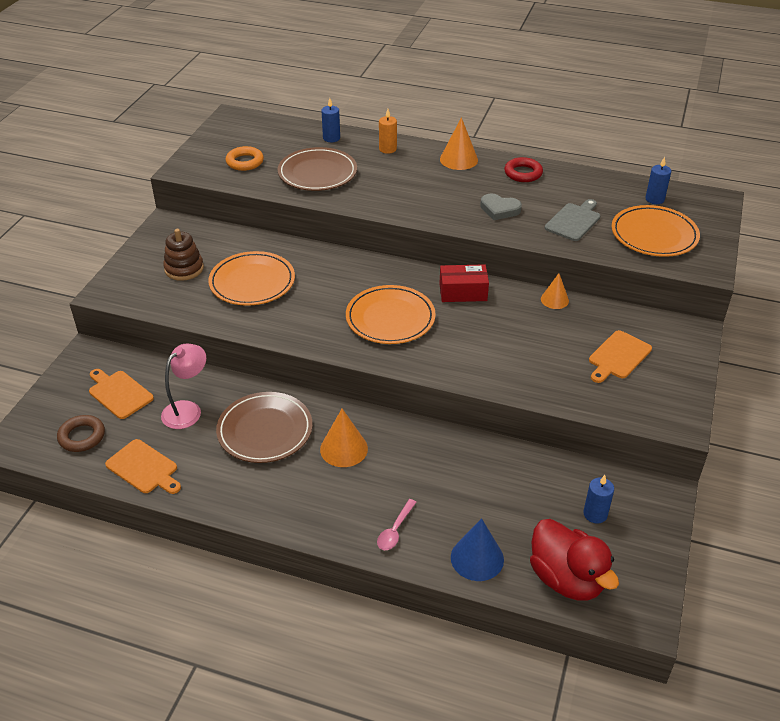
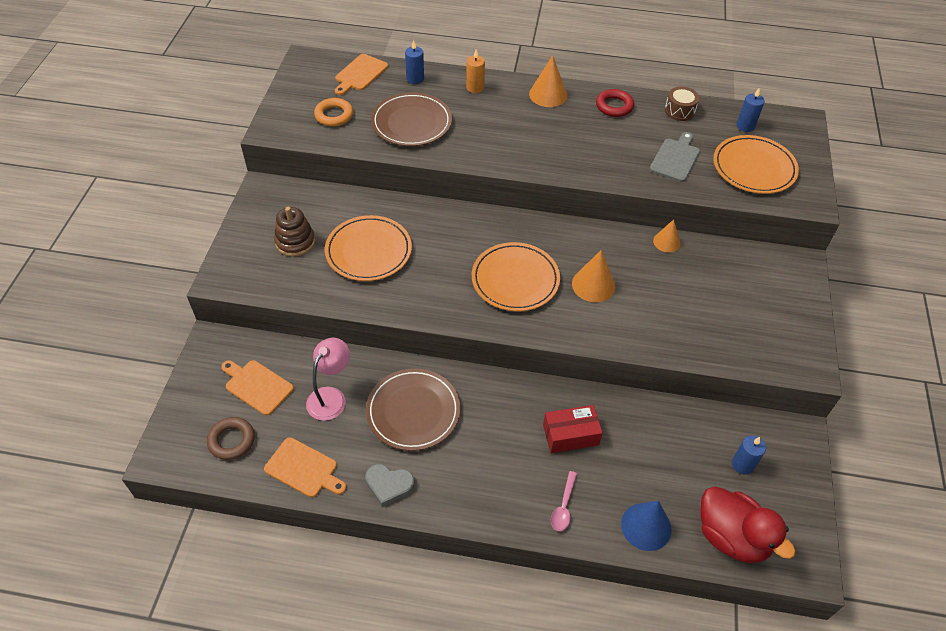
camera: 10 degrees left, 10 degrees up
orange cone [320,409,368,467] -> orange cone moved to [572,250,615,302]
red box [439,264,489,302] -> red box moved to [543,405,603,453]
grey heart [480,194,522,220] -> grey heart moved to [365,464,415,507]
orange cutting board [589,330,652,383] -> orange cutting board moved to [335,54,388,95]
none -> brown drum [665,86,699,121]

